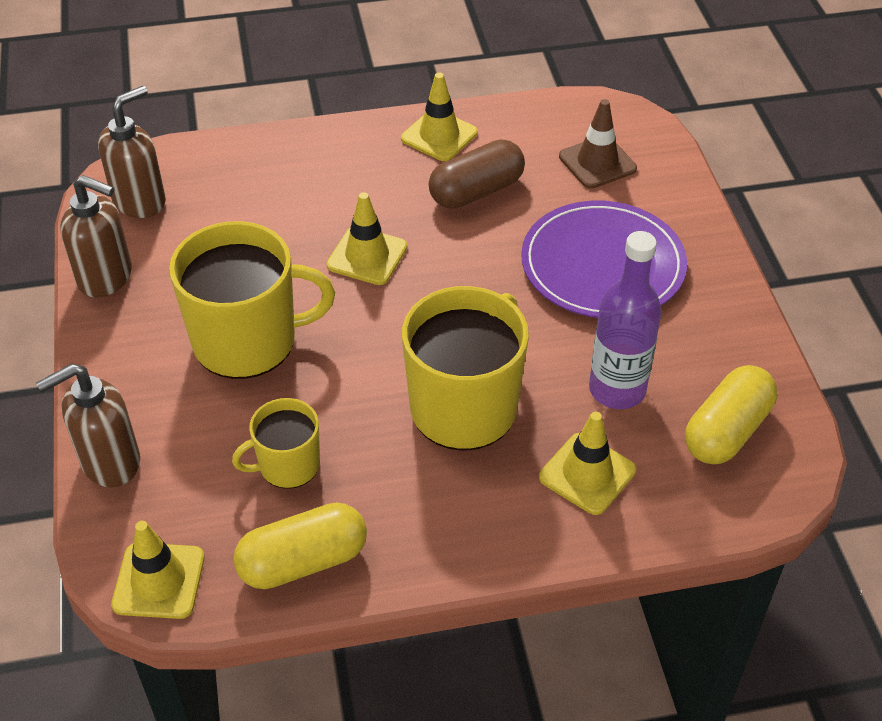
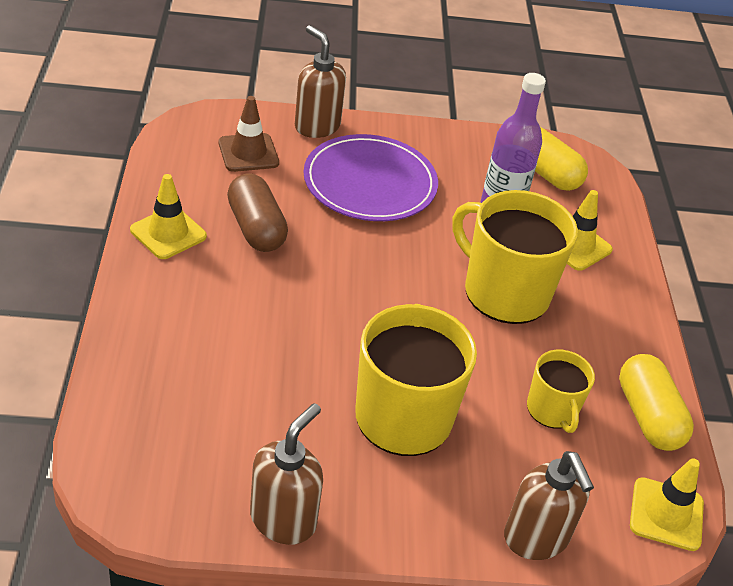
camera: 85 degrees left, 5 degrees down
brown soap dispenser [98,86,166,218] -> brown soap dispenser moved to [295,25,346,138]
yellow traffic cone [327,192,407,285] -> none

